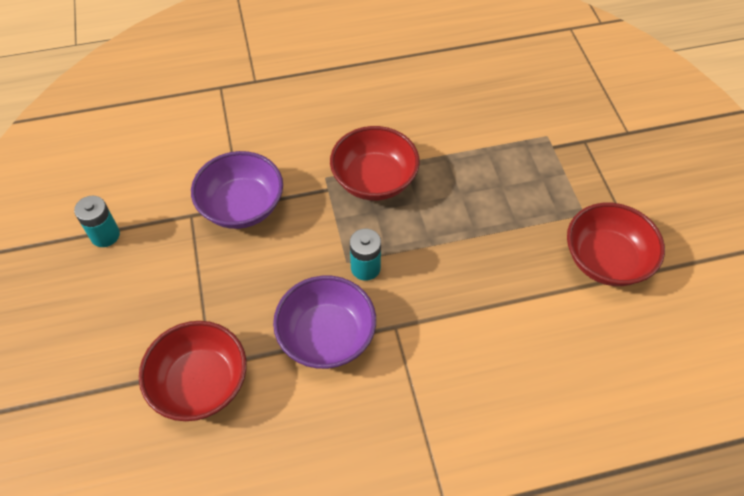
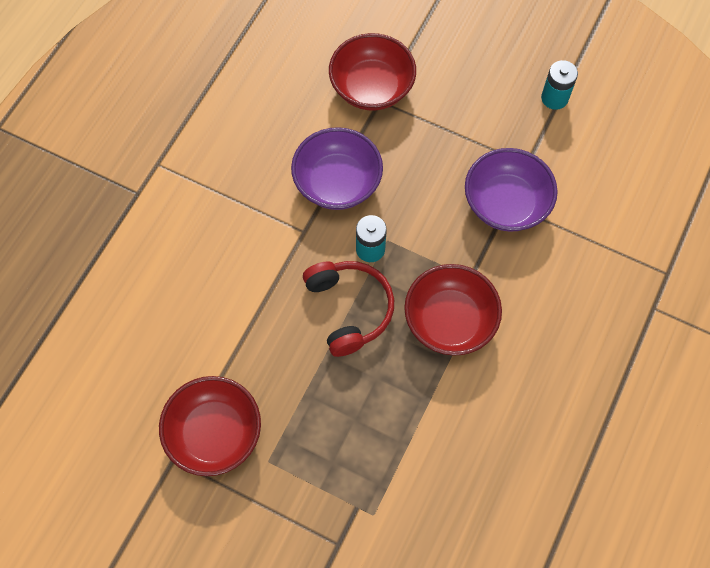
camera: 130 degrees right, 10 degrees up
none -> red headphones [303,261,394,357]

